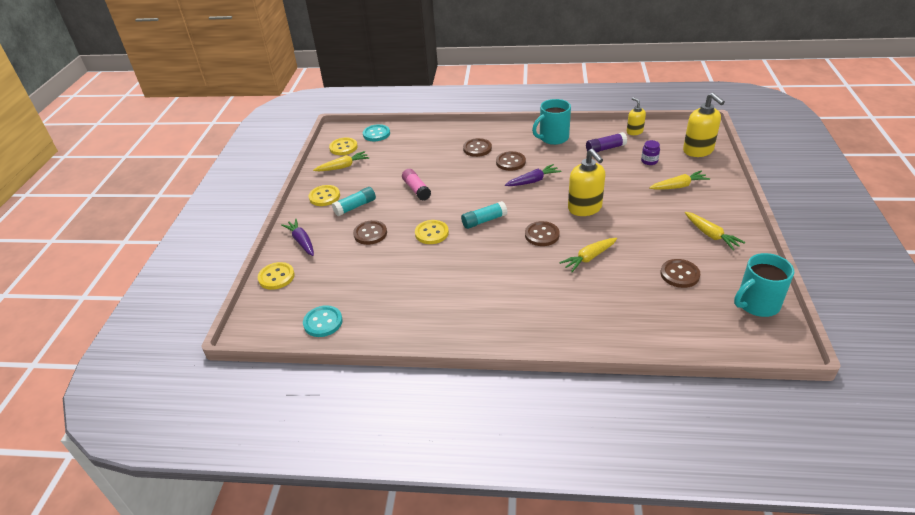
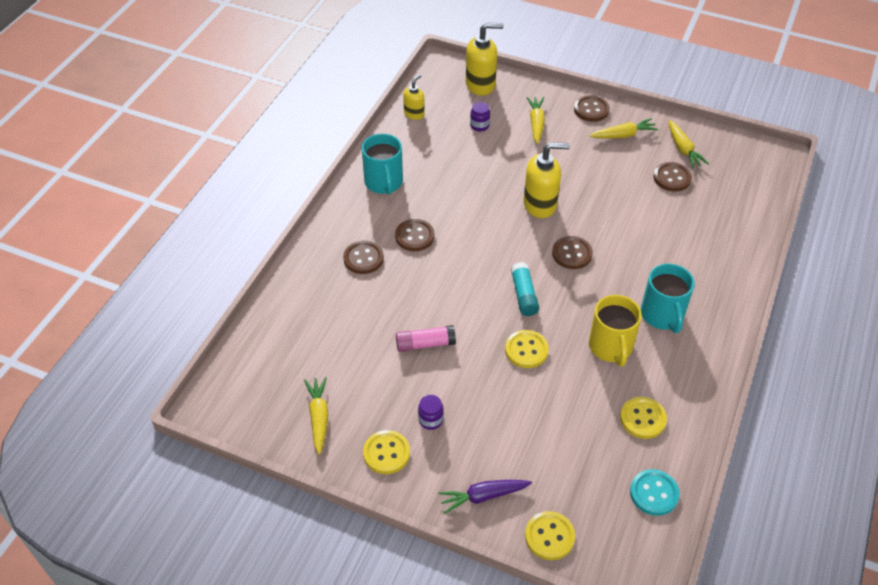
camera: 75 degrees left, 10 degrees up
yellow button [329,137,358,155] -> yellow button moved to [620,397,667,439]
turquoise glue stick [332,187,376,216] -> purple jar [418,395,444,430]
brown button [353,220,387,245] -> brown button moved to [574,95,610,122]
turquoise button [363,124,390,141] -> none
purple carrot [505,164,561,186] -> none
yellow carrot [559,238,617,272] -> yellow carrot moved to [668,120,709,168]
purple glue stick [586,132,627,152] -> none
yellow soap dispenser [627,97,646,135] -> yellow soap dispenser turned 135 degrees clockwise [403,74,425,120]
turquoise mug [734,253,794,317] -> turquoise mug moved to [641,264,694,333]
none -> yellow mug [589,295,642,366]

